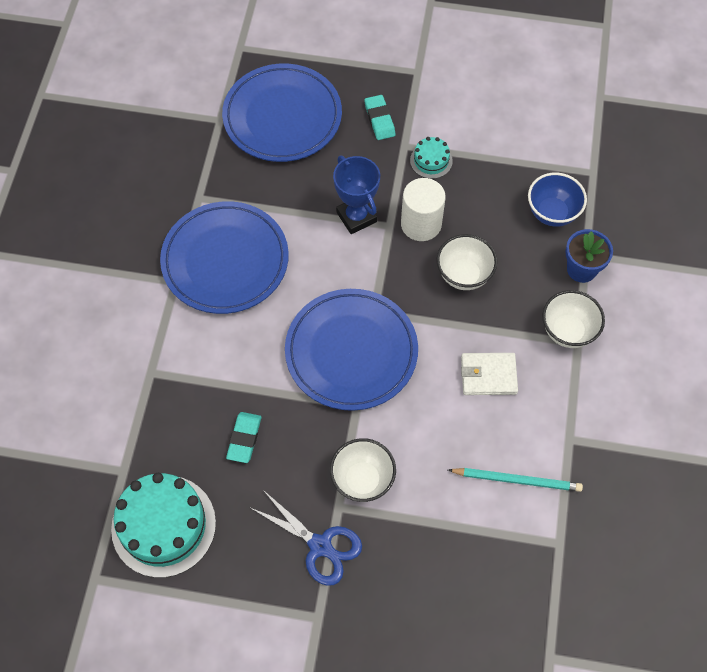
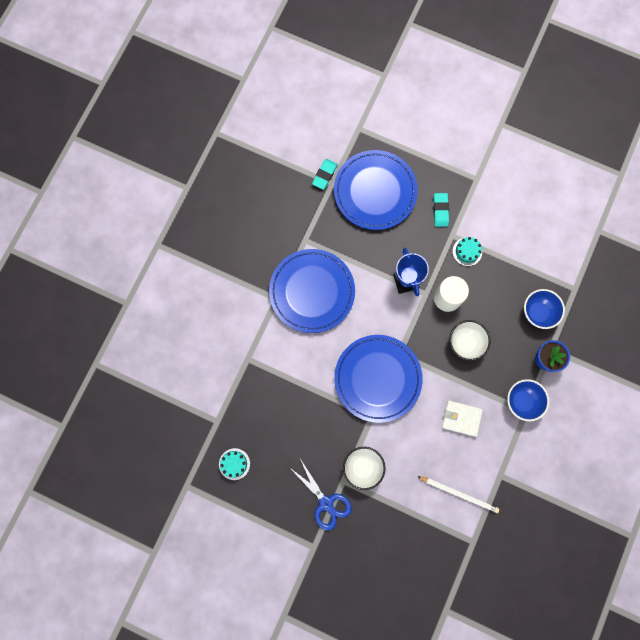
camera: 15 degrees right, 15 degrees up
turquoise cake [111,473,216,578] -> turquoise cake [219,448,250,480], size x0.48
turquoise eraser [226,412,261,463] -> turquoise eraser moved to [312,159,338,190]
turquoise pencil [448,468,583,492] -> white pencil [417,476,499,513]
white bowl [542,290,605,348] -> blue bowl [507,379,549,421]

